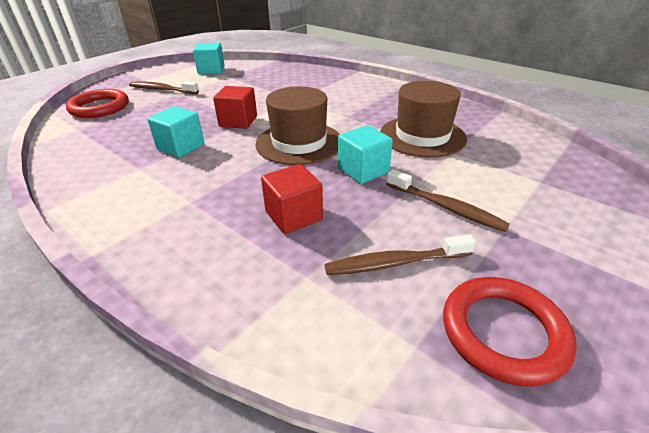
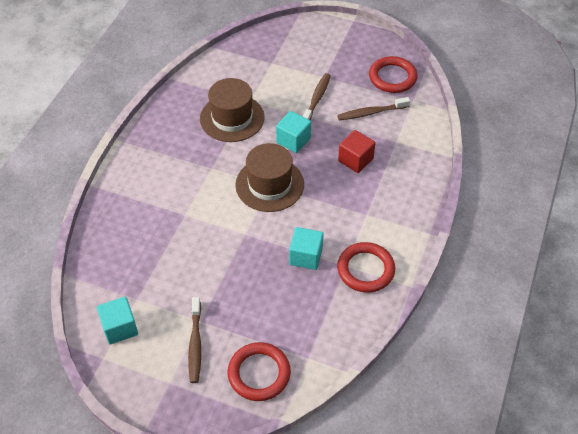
camera: 110 degrees left, 15 degrees up
red cube [213,86,257,129] -> none
brown toothbrush [325,234,476,275] -> brown toothbrush turned 105 degrees clockwise [337,97,410,120]
none -> red ring [337,242,395,293]

